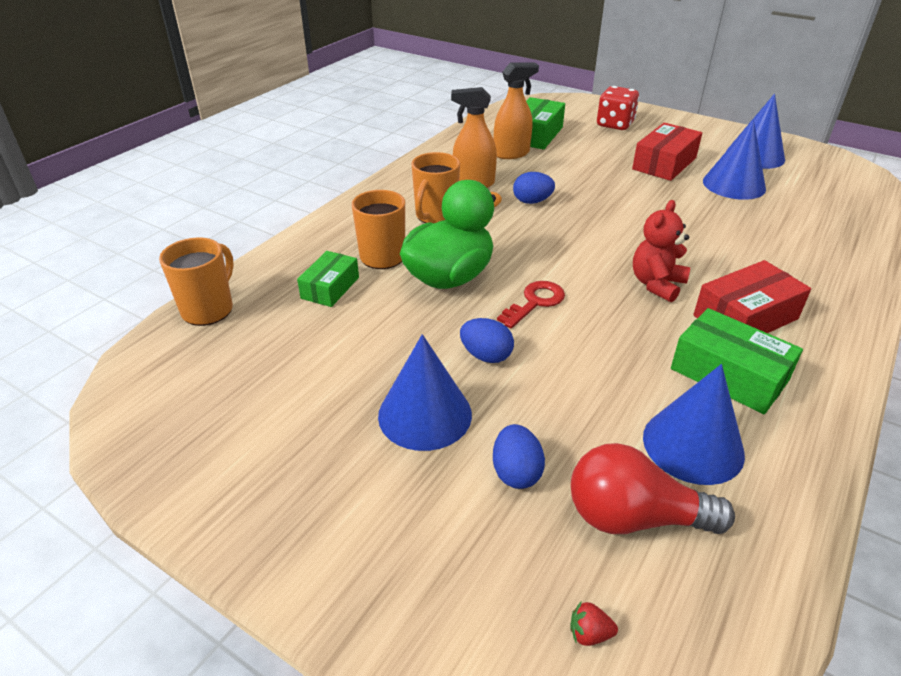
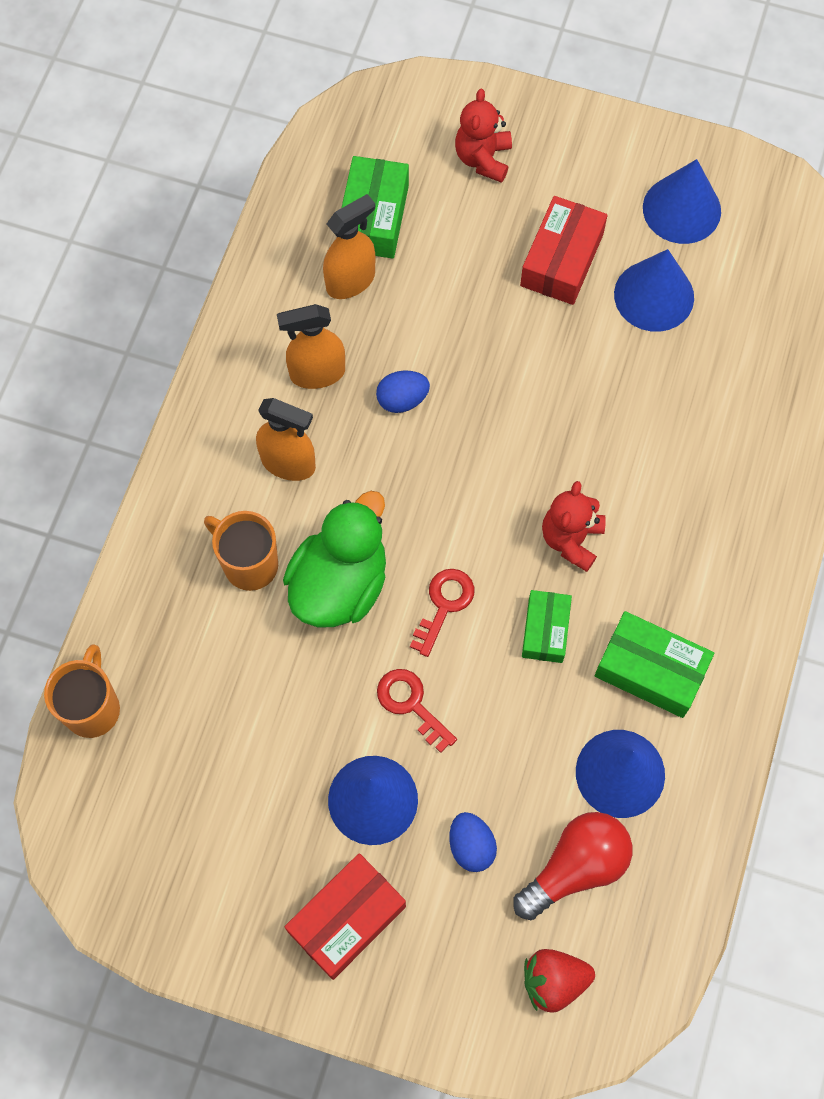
camera: 15 degrees left, 30 degrees up
green box [297,251,359,307] -> green box moved to [522,590,572,663]
orange mug [411,152,460,223] -> orange spray bottle [256,398,316,481]
blue egg [460,318,514,363] -> red key [377,669,457,753]
red strawberry [570,601,618,646] -> red strawberry [524,949,595,1013], size x2.05
red light bulb [571,443,735,534] -> red light bulb turned 150 degrees clockwise [513,812,632,920]
red dice [597,86,639,130] -> red teddy bear [455,89,512,183]
red box [693,260,811,333] -> red box moved to [285,853,406,980]

